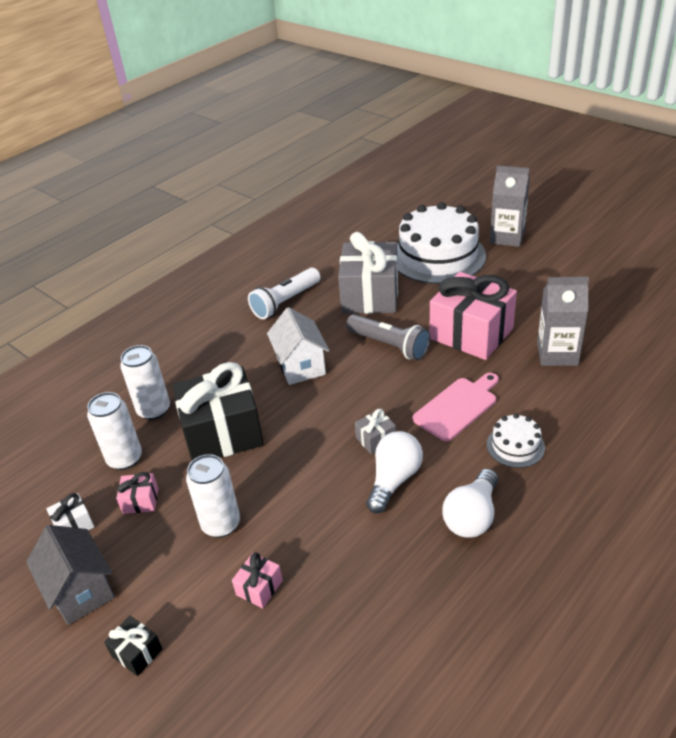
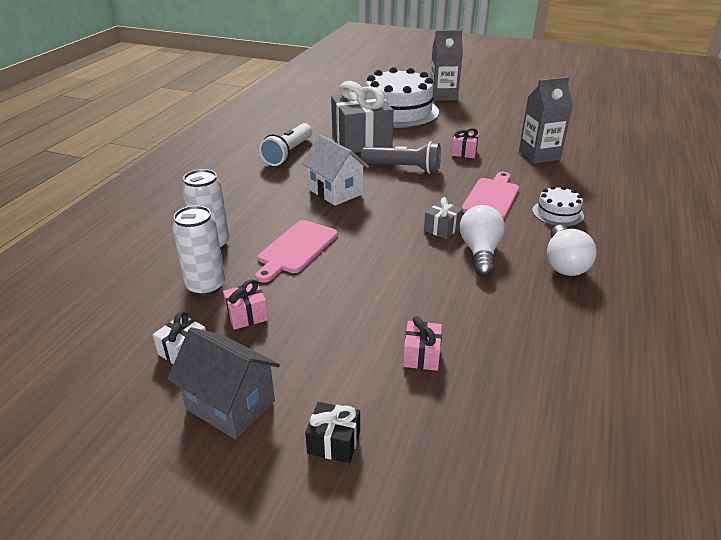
camera: 25 degrees left, 5 degrees down
black gift [173,362,264,460] -> pink cutting board [255,220,338,283]
white can [186,454,240,538] -> none
pink gift [430,272,517,360] -> pink gift [451,128,479,158], size x0.42

